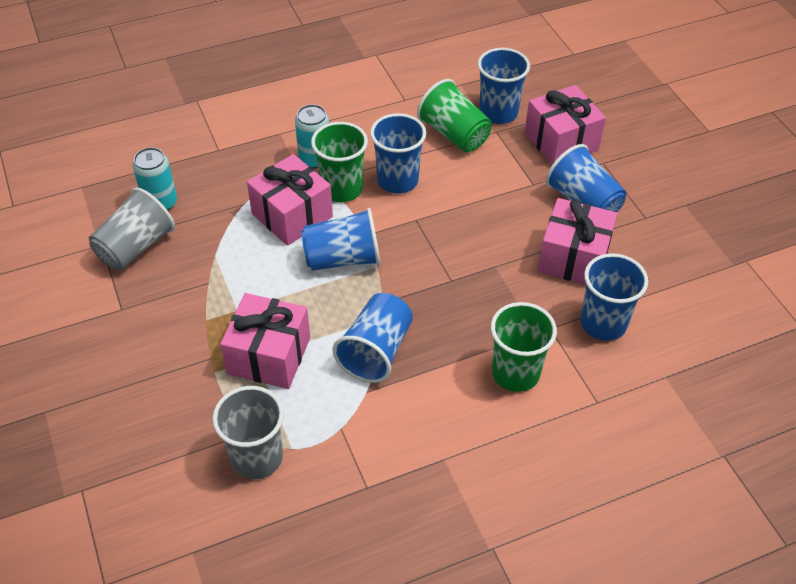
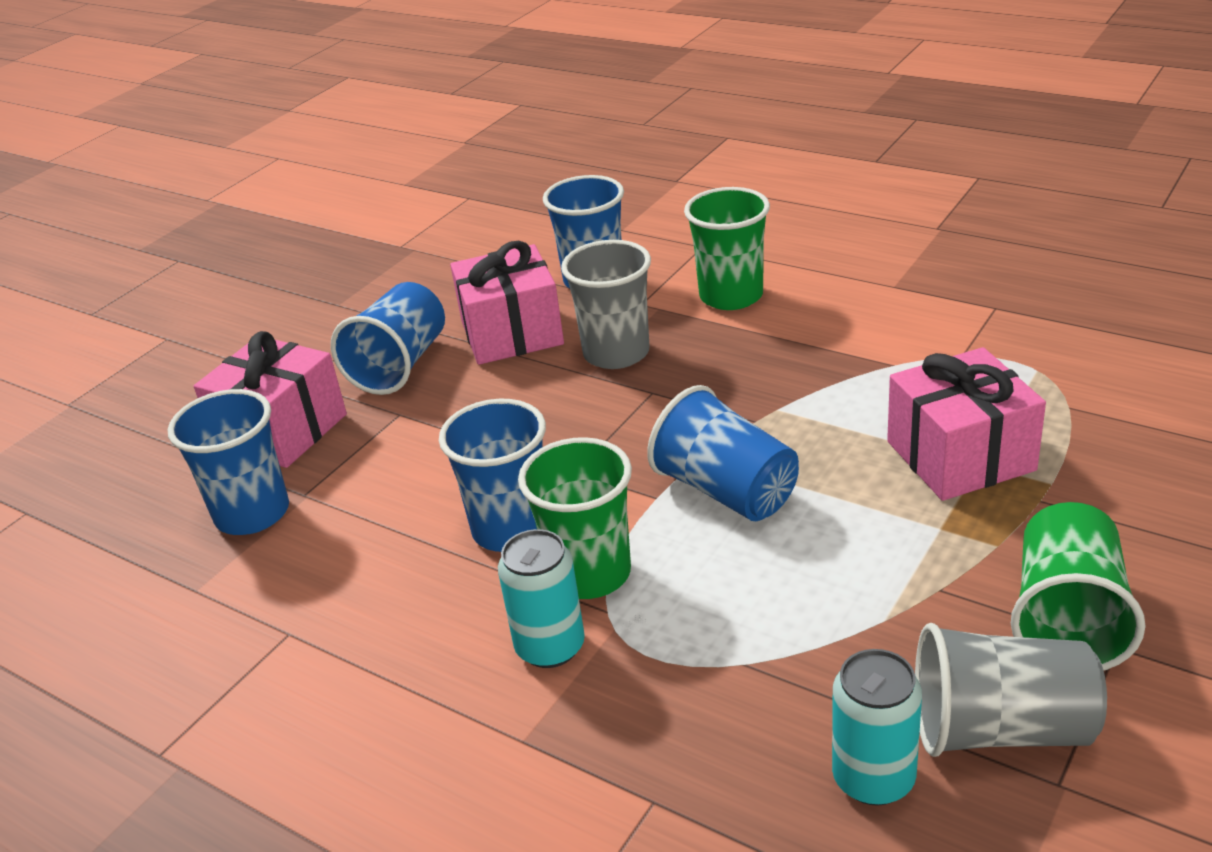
camera: 120 degrees left, 15 degrees down
grey cup [212,386,284,479] -> grey cup moved to [561,240,651,369]
pink gift [247,154,333,246] -> none
blue cup [333,293,413,383] -> none
green cup [417,79,492,152] -> green cup moved to [1011,502,1145,671]

